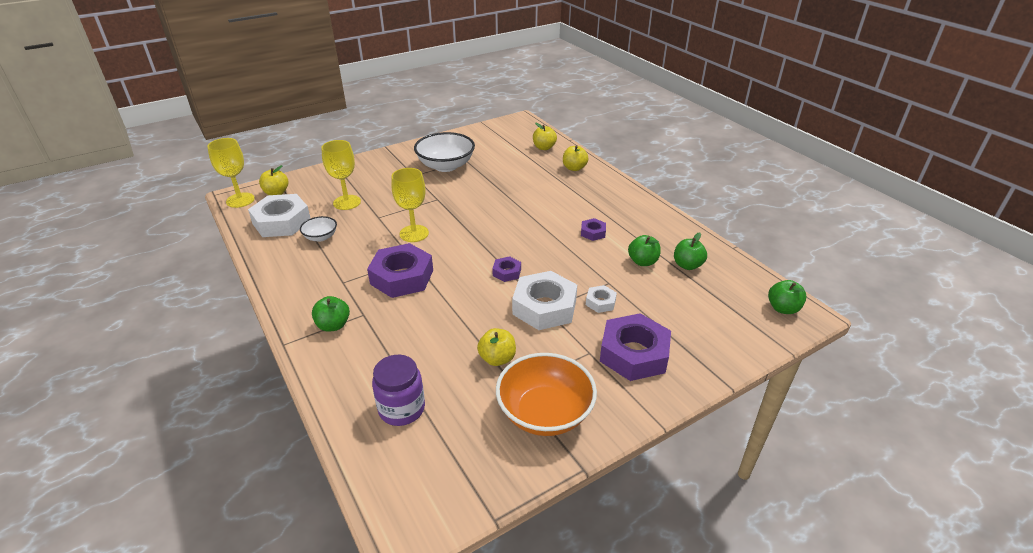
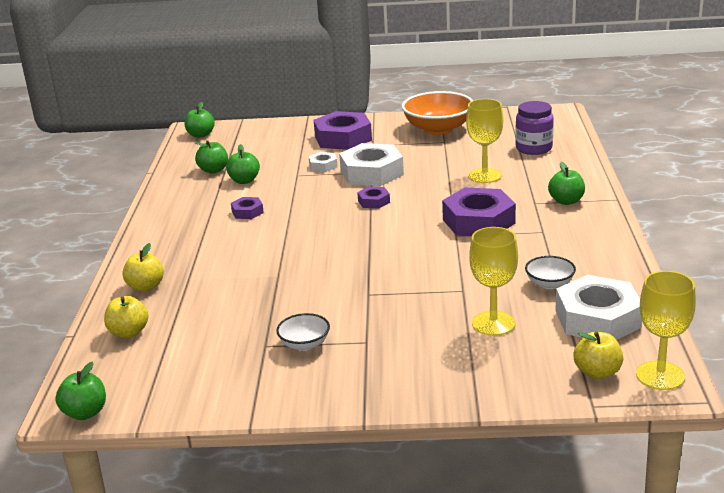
camera: 145 degrees left, 10 degrees down
yellow goblet [391,168,429,242] -> yellow goblet moved to [466,99,503,183]
white bowl [414,132,475,172] -> white bowl [276,313,330,351], size x0.51
yellow apple [477,328,516,366] -> none
none -> green apple [55,361,106,420]

